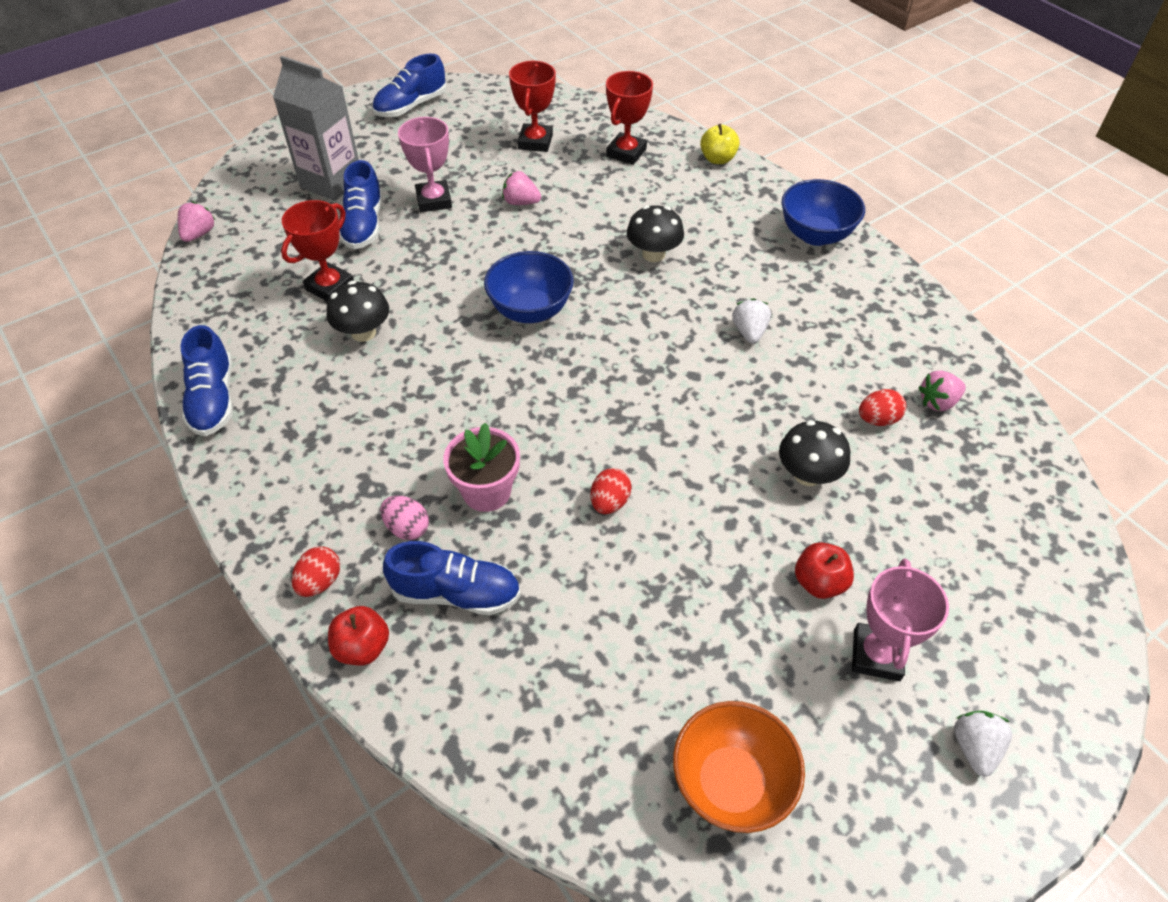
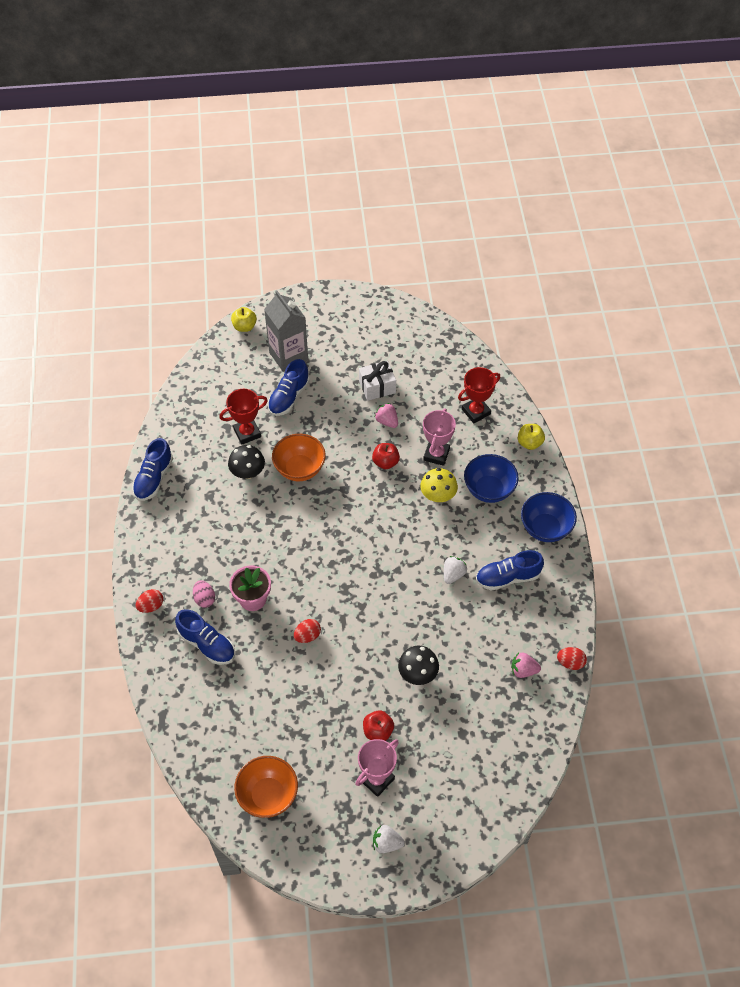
camera: 30 degrees right, 5 degrees up
pink strawberry [178,201,216,242] -> none
red apple [328,606,389,666] -> red apple moved to [372,443,400,469]
blue shoe [372,54,447,117] -> blue shoe moved to [476,550,544,591]
pink trophy [398,117,452,212] -> pink trophy moved to [423,408,456,466]
blue bowl [484,251,574,323] -> blue bowl moved to [464,454,519,503]
red trophy [509,61,556,152] -> none
black mushroom [627,205,684,262] -> yellow mushroom [420,468,458,502]
red egg [859,389,906,426] -> red egg moved to [557,647,587,670]
white strawberry [954,710,1012,777] -> white strawberry turned 120 degrees counterclockwise [373,825,405,853]
none -> yellow apple [231,307,257,332]
none -> orange bowl [272,434,326,481]
none -> white gift [359,361,396,401]

